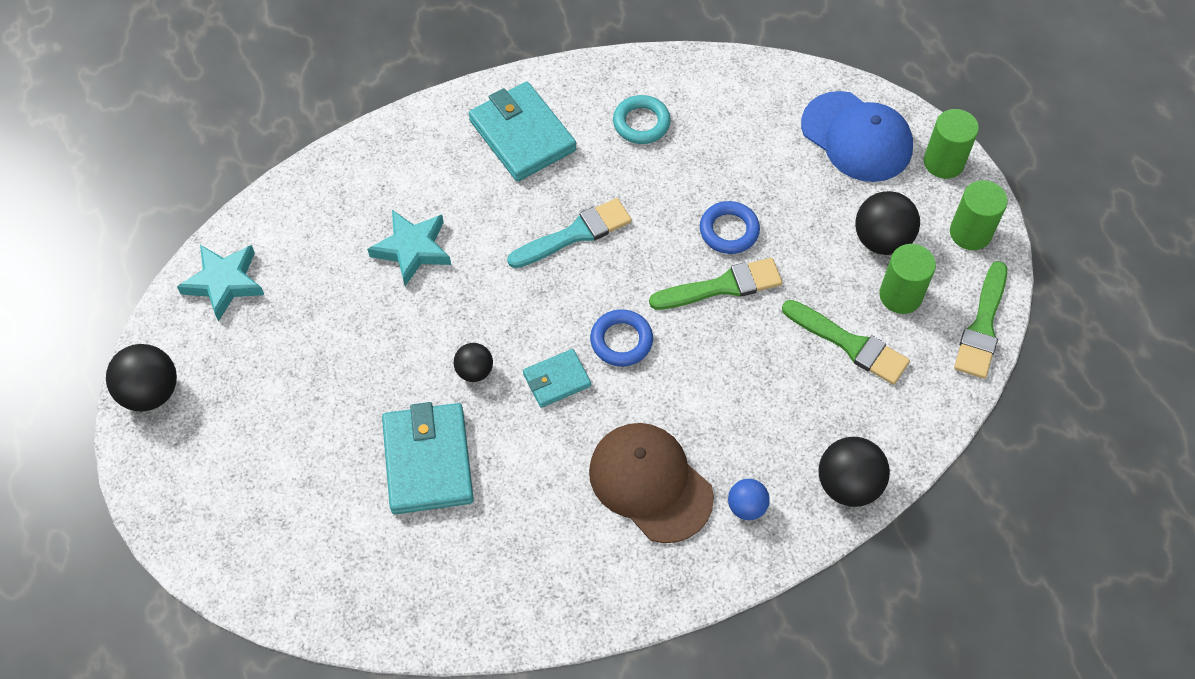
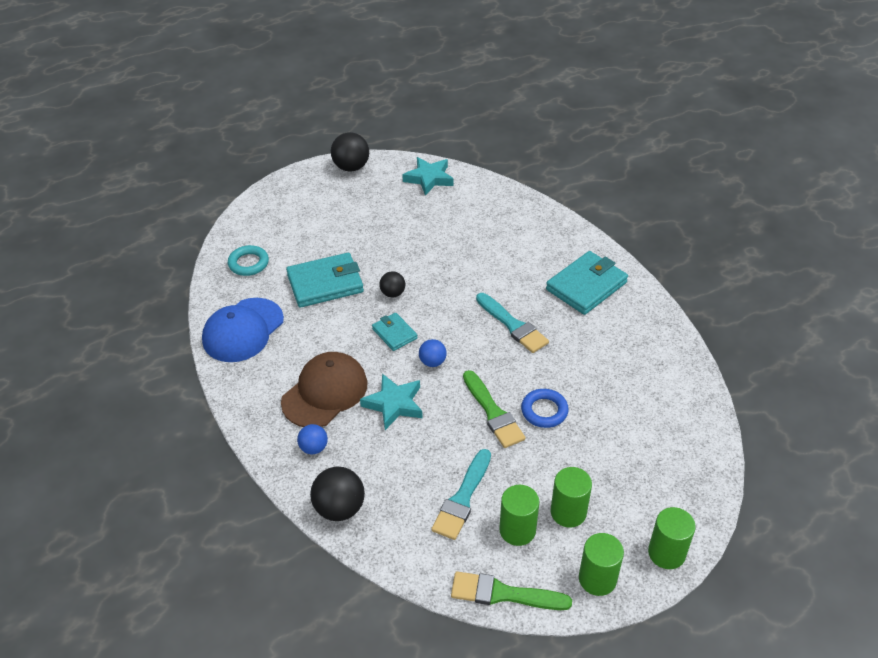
camera: 80 degrees right, 15 degrees down
turquoise star [367,210,451,286] -> turquoise star moved to [360,373,423,430]
blue ring [590,309,653,366] -> blue ball [419,339,447,367]
turquoise ring [613,95,671,144] -> turquoise ring moved to [228,245,269,276]
green brush [782,300,910,385] -> turquoise brush [431,449,491,540]
blue cap [801,91,913,182] -> blue cap moved to [202,298,284,362]
black ball [855,191,920,255] -> green cylinder [551,467,592,528]

